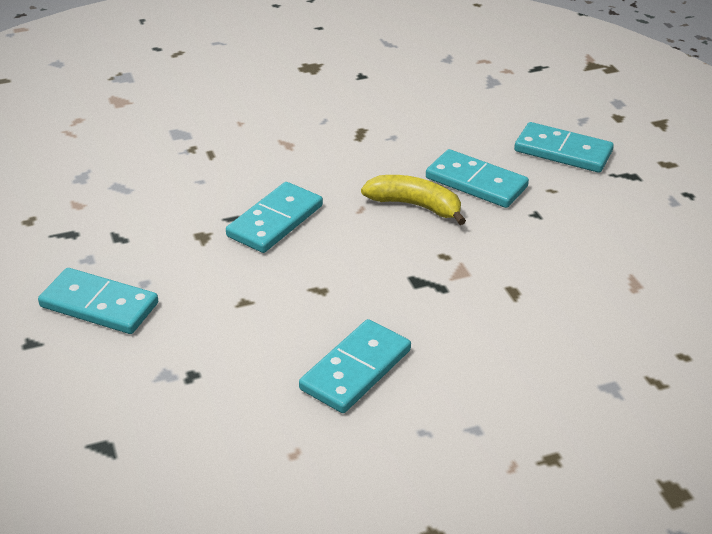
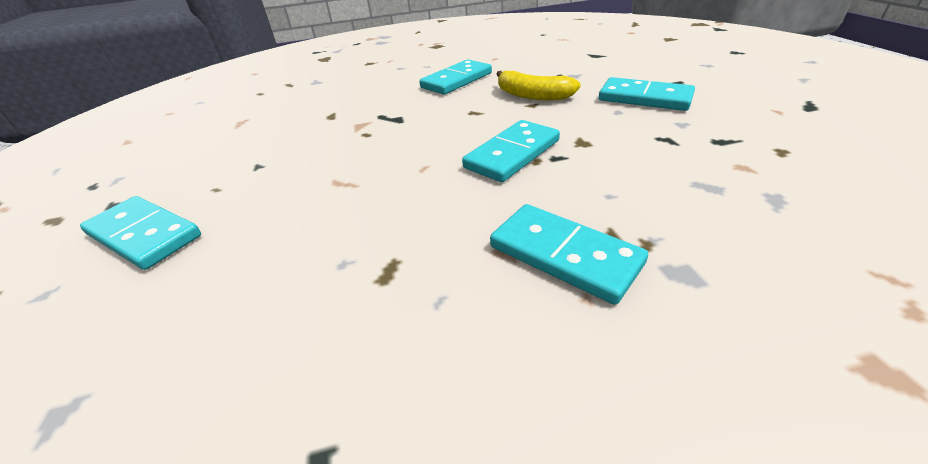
camera: 170 degrees left, 0 degrees up
yellow banana [361,175,466,225] -> yellow banana moved to [496,71,581,100]
turquoise domino [426,149,529,208] -> turquoise domino moved to [490,204,648,305]

